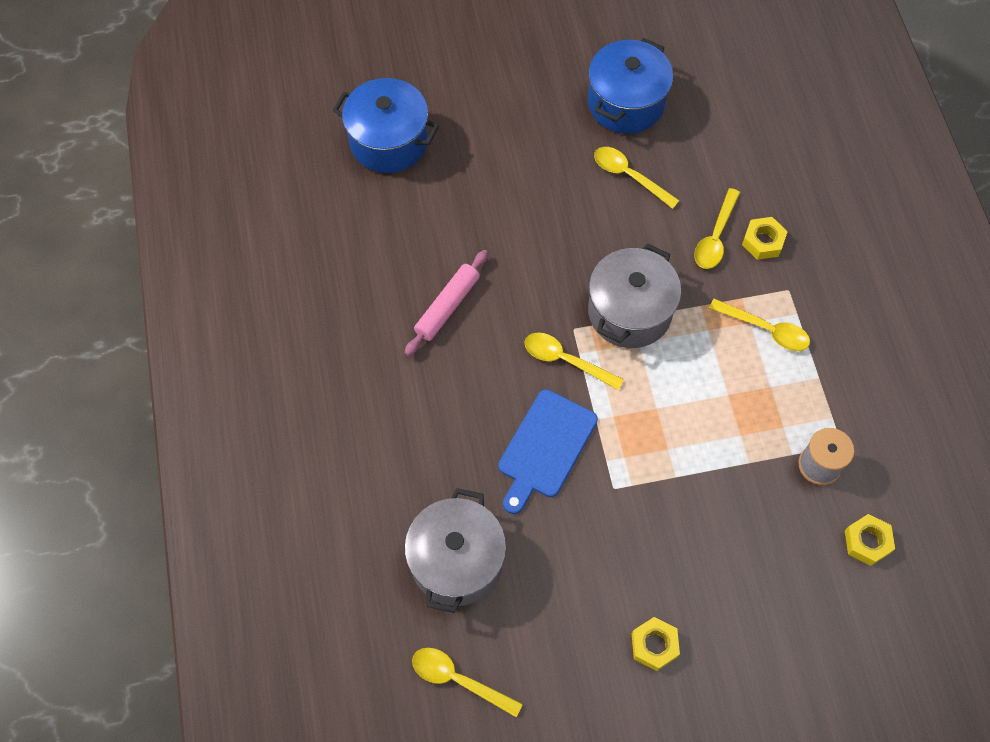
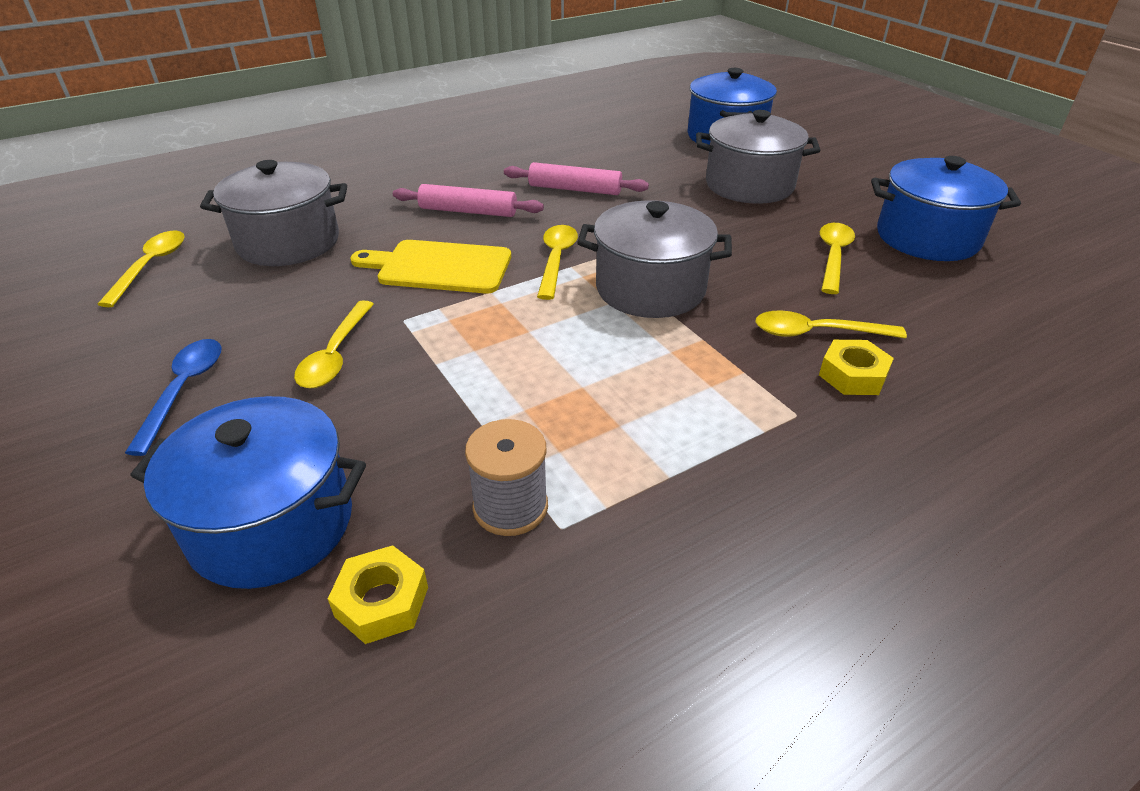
camera: 70 degrees right, 25 degrees down
blue cutting board [498,389,598,514] -> yellow cutting board [350,240,511,293]
yellow nut [632,617,680,671] -> blue spoon [125,339,222,456]
yellow spoon [709,299,810,351] -> yellow spoon moved to [294,301,374,388]
none -> blue pot [130,396,366,589]
none -> pink rolling pin [393,184,544,217]
none -> grey pot [696,110,820,204]

